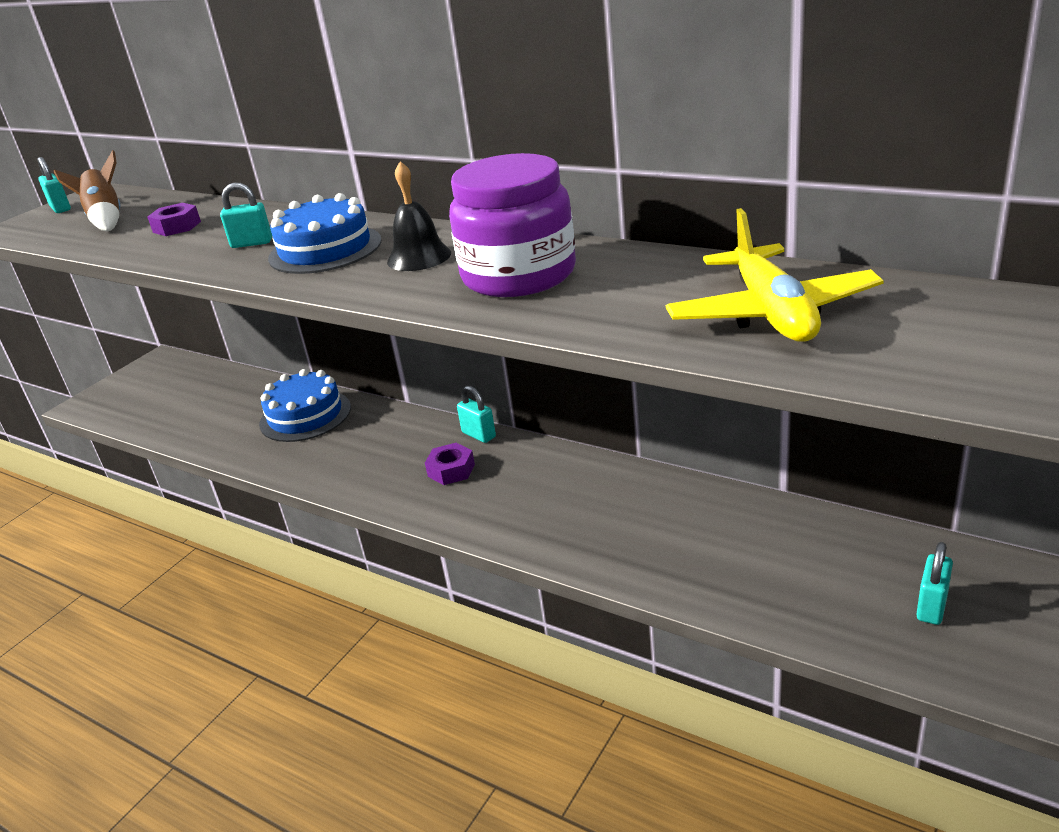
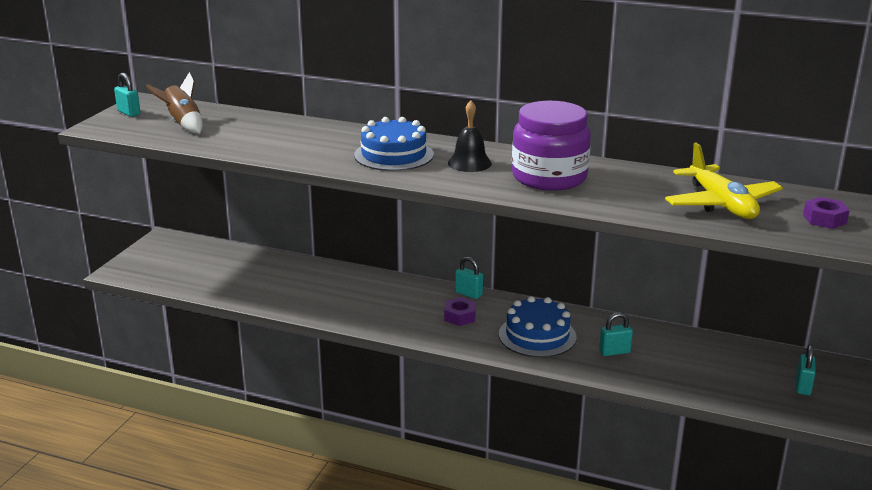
camera: 15 degrees left, 5 degrees down
purple nut [147,203,201,236] -> purple nut moved to [803,197,850,229]
turquoise padlock [220,182,272,248] -> turquoise padlock moved to [599,312,633,356]
blue cake [259,369,351,442] -> blue cake moved to [499,296,577,357]

